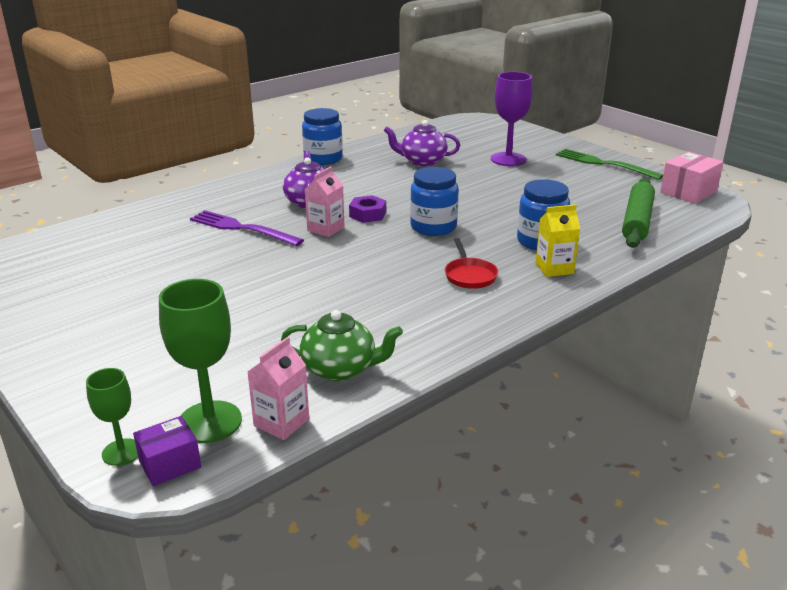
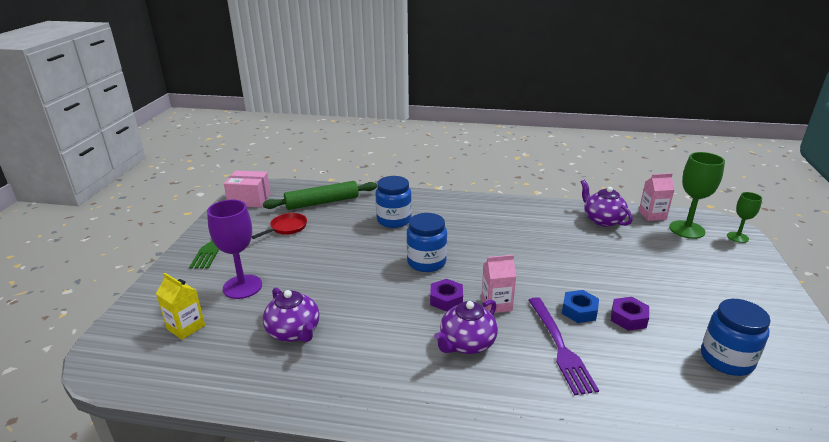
camera: 130 degrees left, 0 degrees up
purple box [133,416,201,486] -> none
green teapot [281,310,403,381] -> purple teapot [581,180,633,227]
blue jar [302,108,343,165] -> blue jar moved to [701,299,771,376]
red pan [445,238,498,289] -> red pan moved to [252,213,307,239]
yellow carton [535,204,580,277] -> yellow carton moved to [156,273,205,340]
none -> blue nut [562,290,599,323]
none -> purple nut [611,297,649,331]

